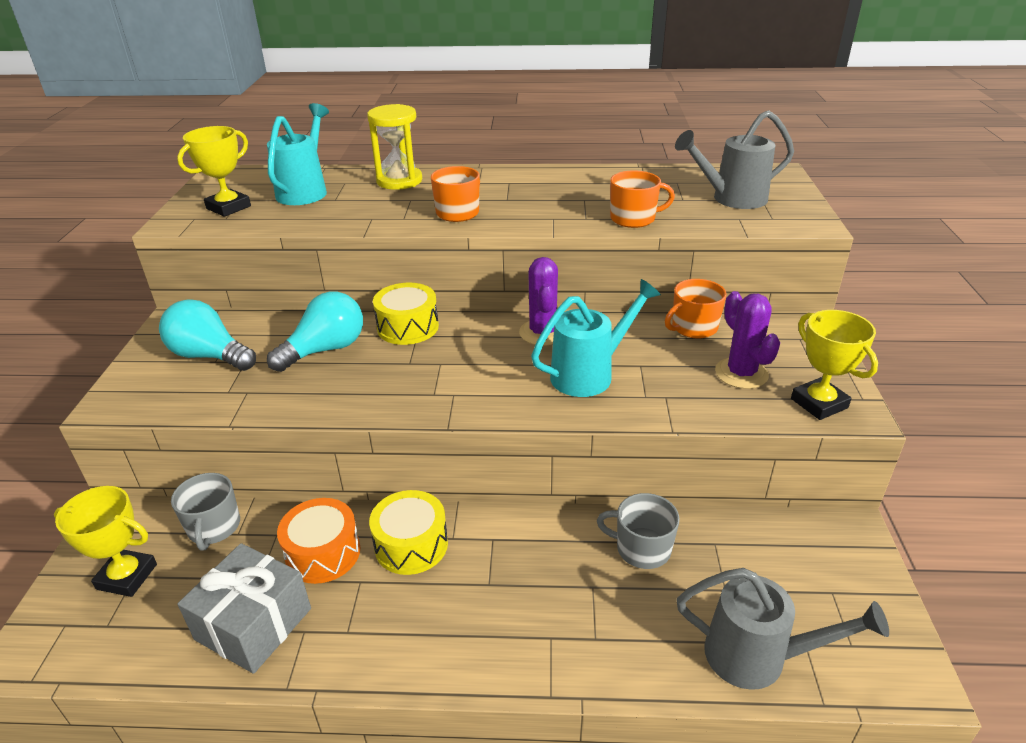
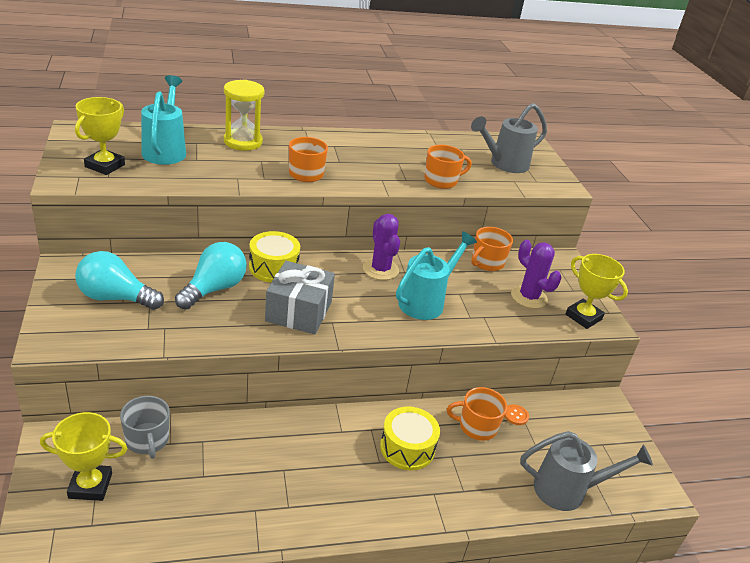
camera: 20 degrees left, 0 degrees up
grey gift [177,543,311,674] -> grey gift moved to [265,261,335,334]
orange drum [277,498,360,584] -> none
yellow drum [369,490,448,575] -> yellow drum moved to [380,406,440,470]
grey mug [597,493,680,569] -> orange mug [447,387,507,441]
none -> orange button [504,404,529,425]

